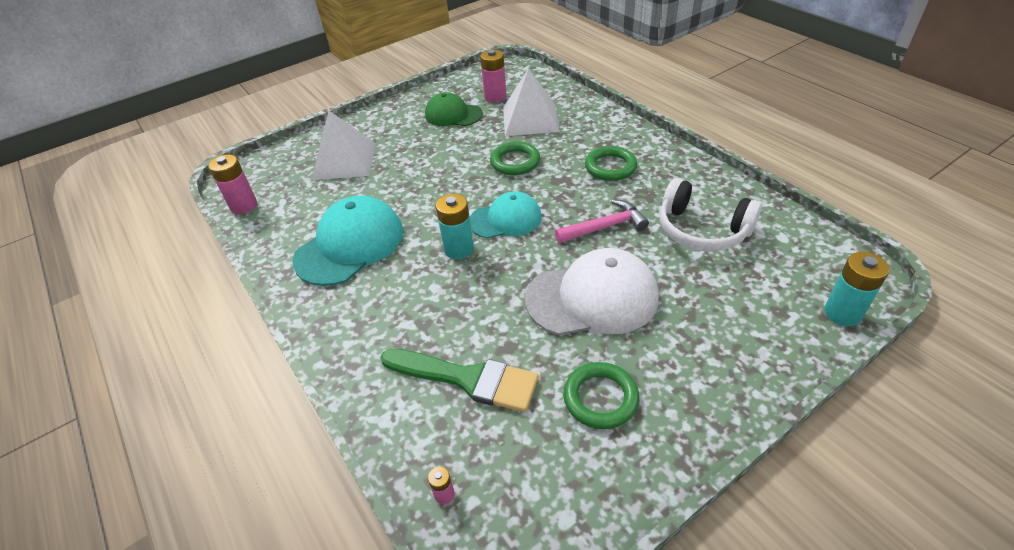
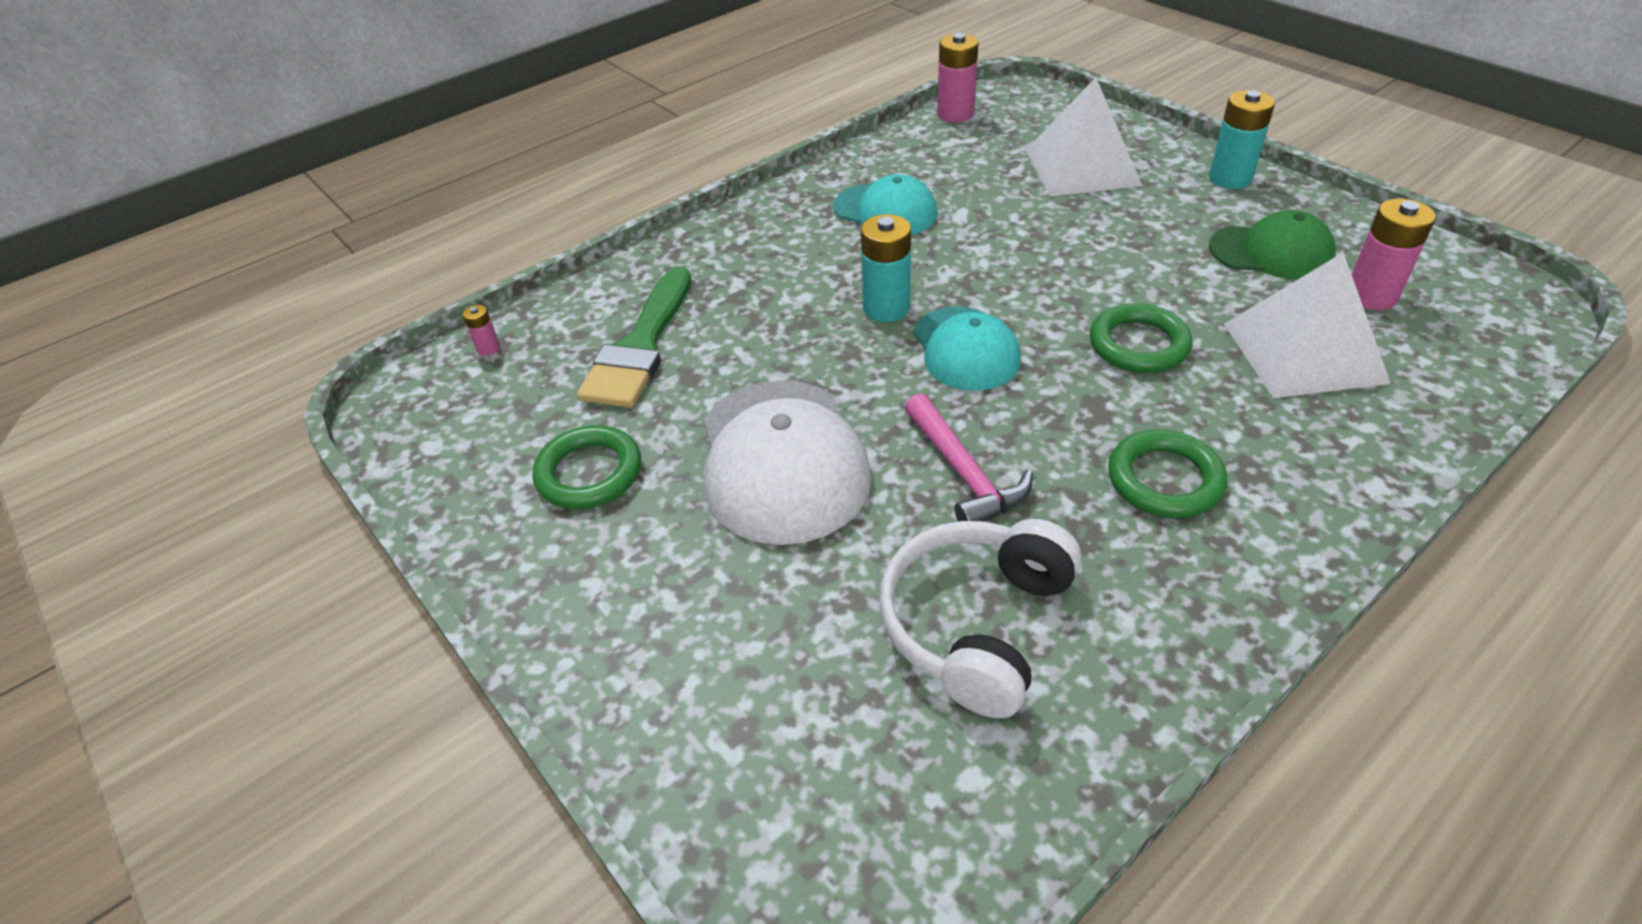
camera: 85 degrees right, 0 degrees up
turquoise cap [293,195,403,286] -> turquoise cap [833,174,937,235], size x0.64
green cap [425,92,483,126] -> green cap turned 90 degrees clockwise [1209,210,1336,279]
turquoise battery [824,252,889,326] -> turquoise battery moved to [1209,90,1275,189]

